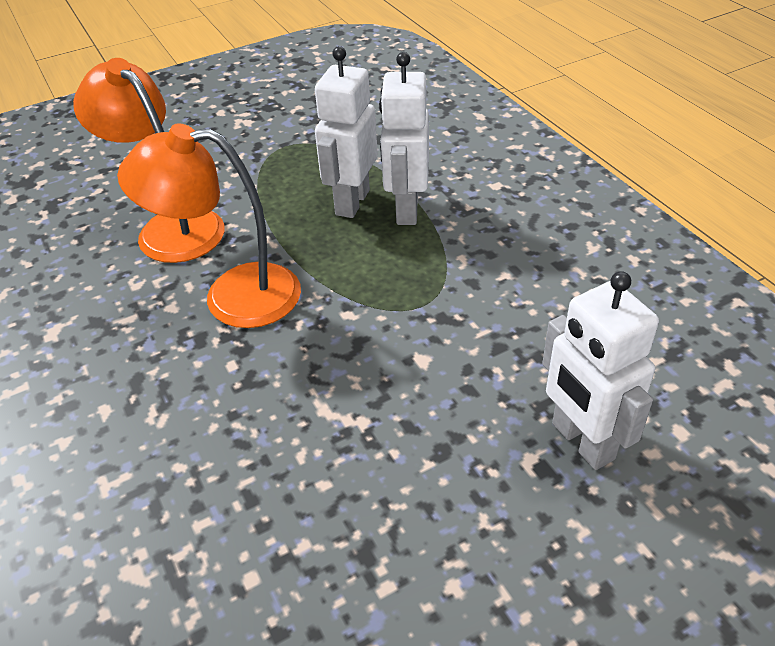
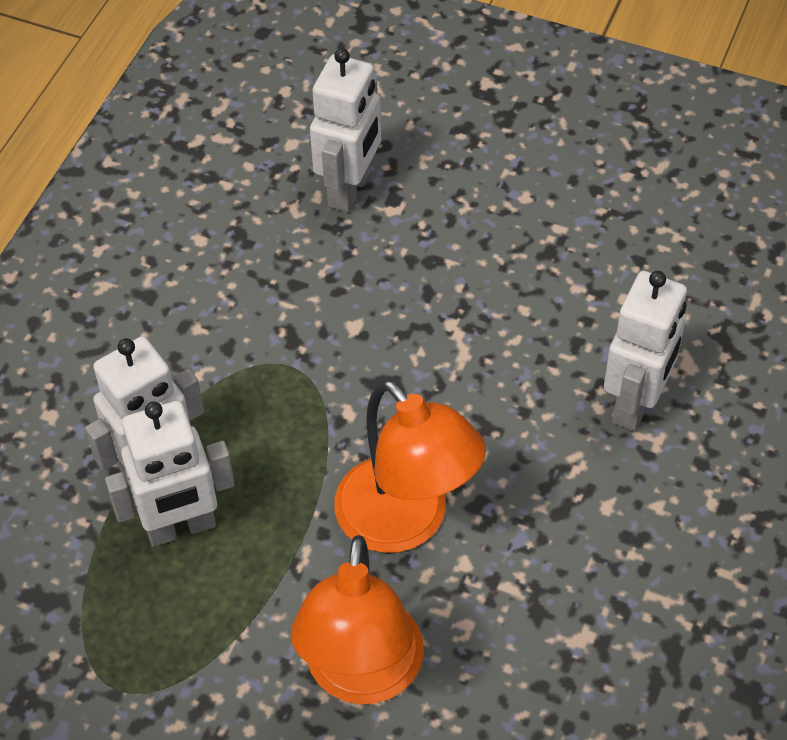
camera: 130 degrees left, 10 degrees up
none -> white robot [604,271,687,431]

